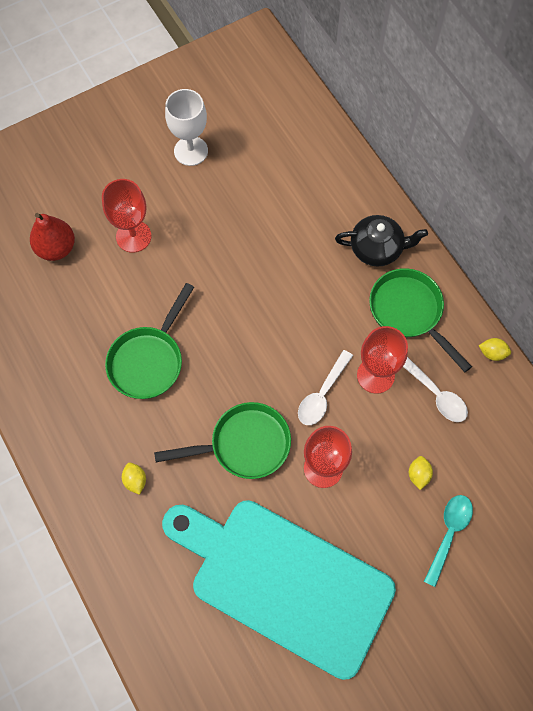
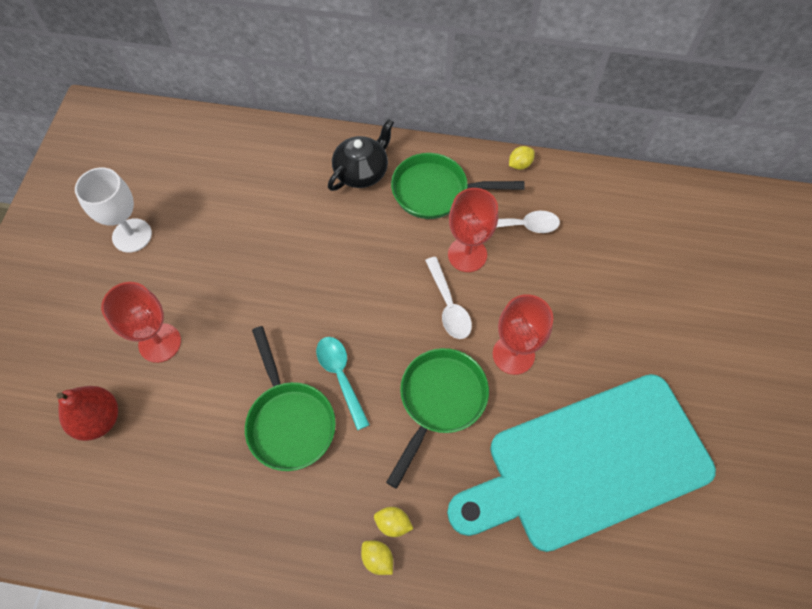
camera: 50 degrees left, 5 degrees down
yellow lemon [409,456,433,490] -> yellow lemon moved to [361,541,393,575]
turquoise spoon [424,495,473,587] -> turquoise spoon moved to [316,337,370,430]

